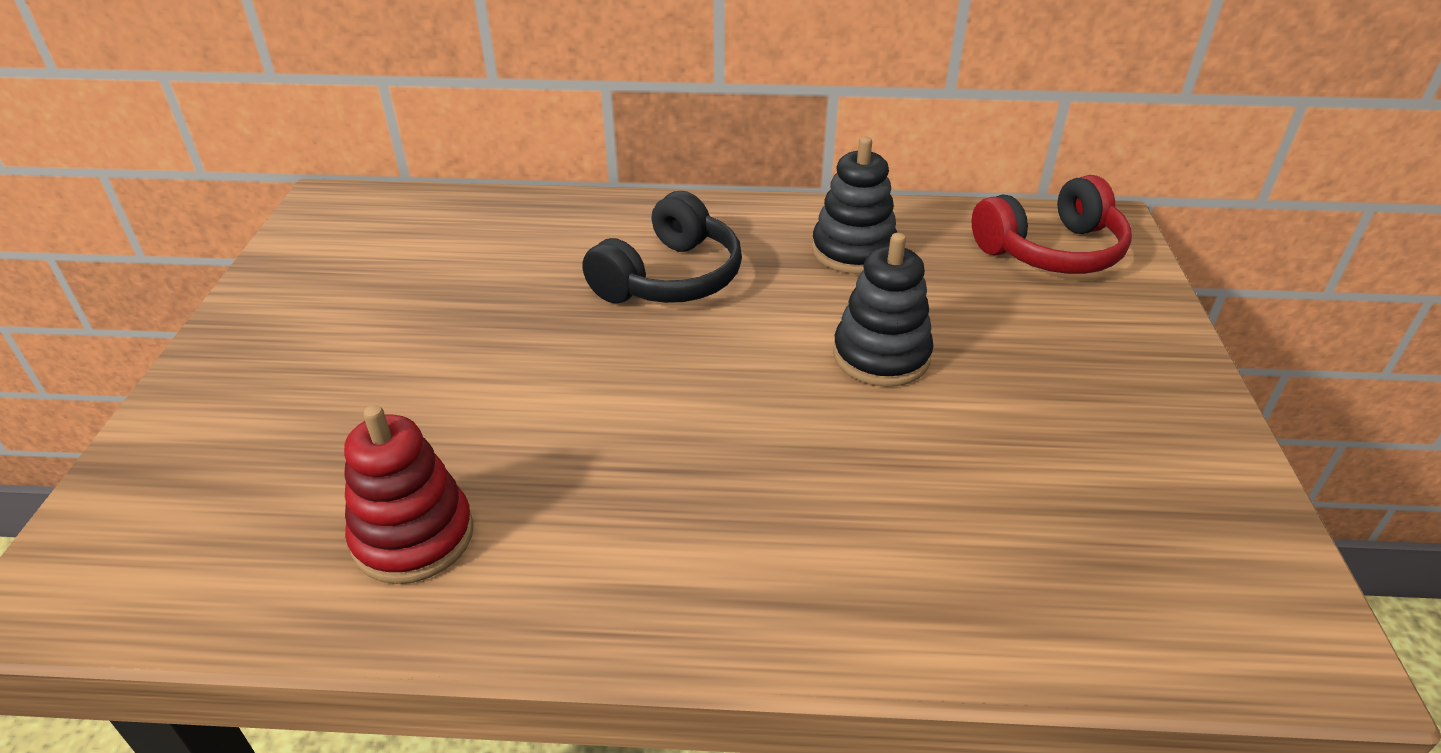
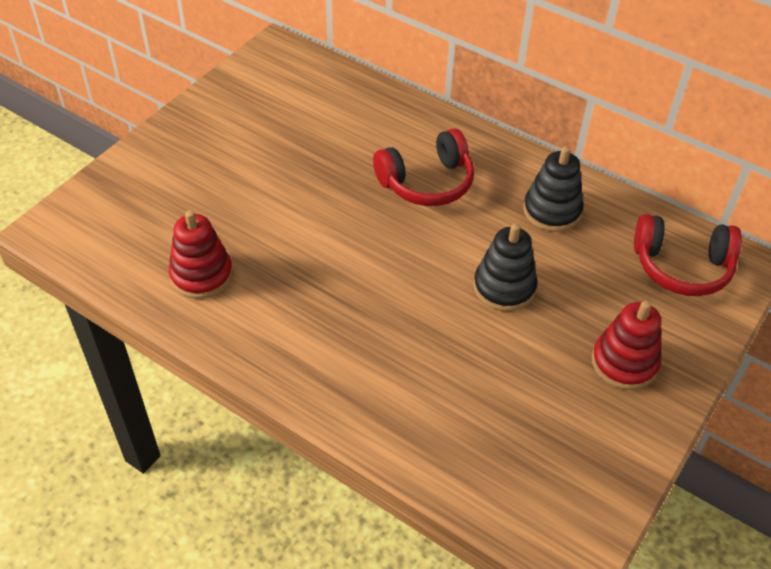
camera: 30 degrees right, 10 degrees up
black headphones [582,191,742,303] -> red headphones [373,128,474,206]
none -> red stacking toy [592,301,661,390]

